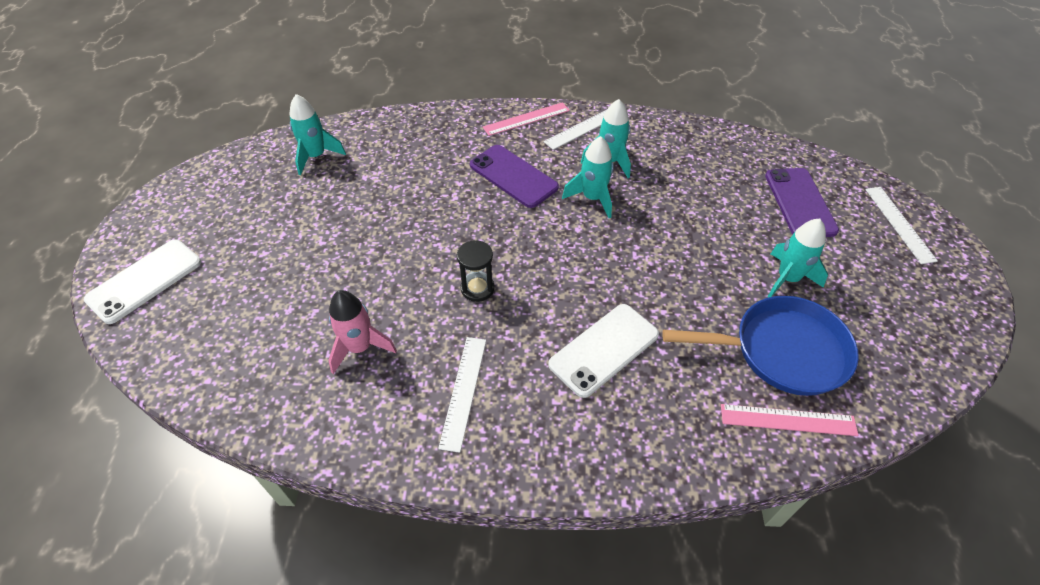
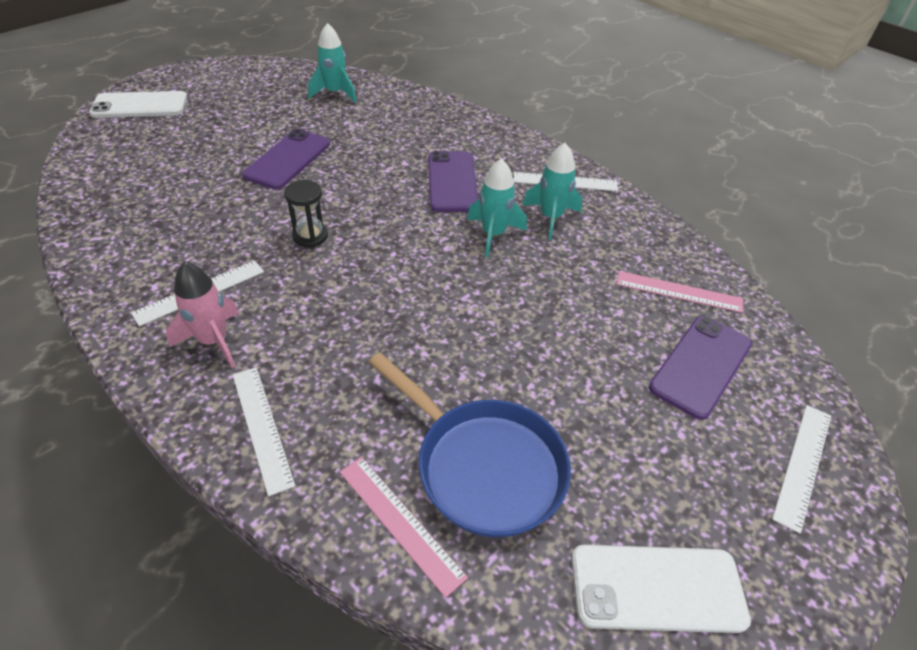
camera: 40 degrees right, 5 degrees down
pink rocket [328,290,397,374] -> pink rocket moved to [166,262,239,368]
pink ruler [483,102,570,136] -> pink ruler moved to [616,271,743,313]
white phone [548,304,659,398] -> white phone moved to [572,545,751,633]
turquoise rocket [768,219,828,298] -> none
none -> white ruler [233,367,295,496]
none -> purple phone [242,129,330,189]

